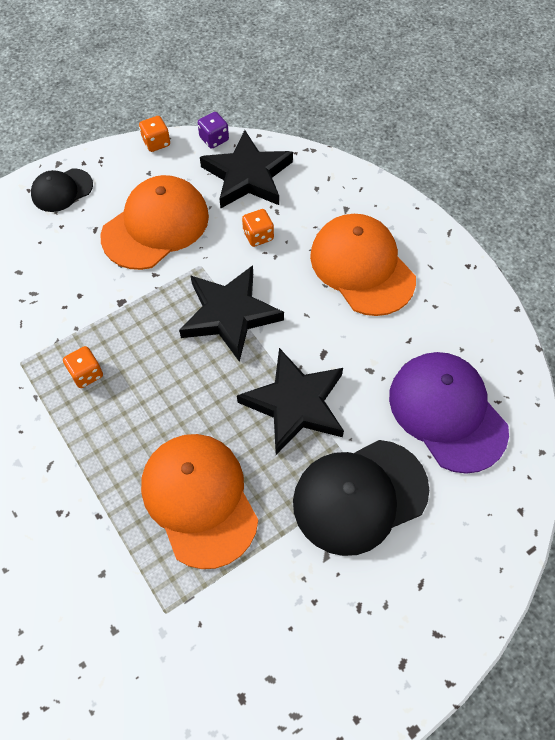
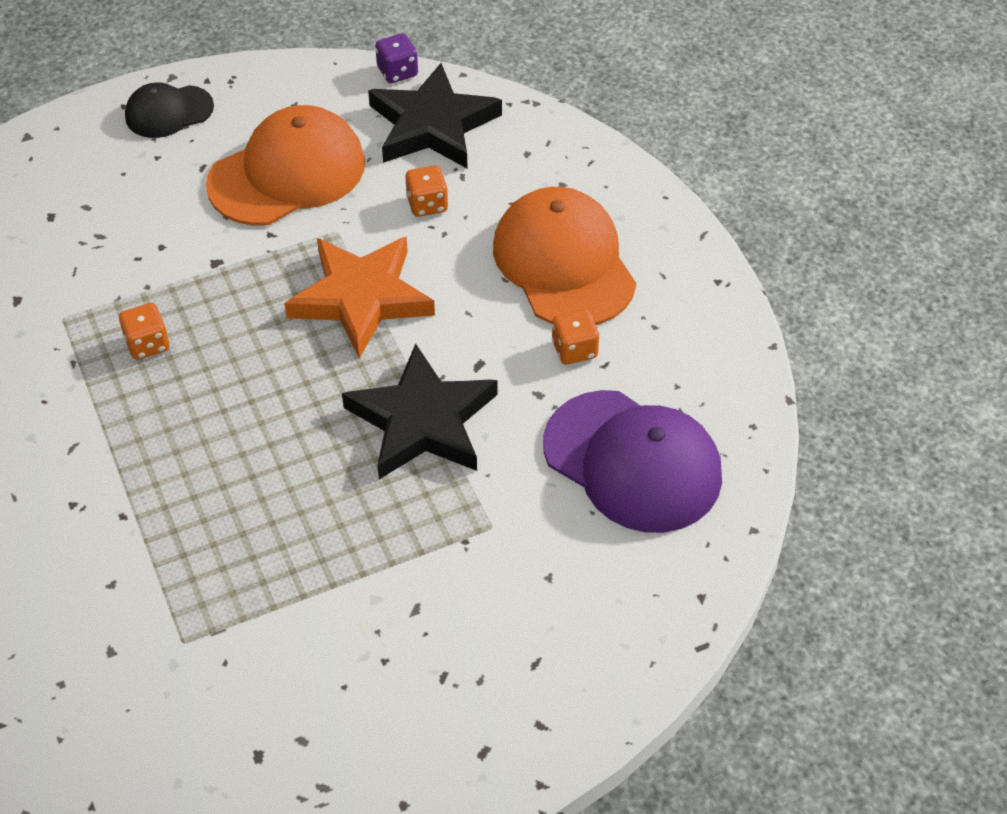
camera: 10 degrees right, 10 degrees down
orange dice [139,116,170,152] -> orange dice moved to [552,309,599,365]
orange cap [141,434,258,569] -> none
black star [179,265,284,362] -> orange star [284,237,435,358]
black cap [293,440,429,556] -> none
purple cap [389,352,509,474] -> purple cap turned 150 degrees clockwise [543,390,722,533]

